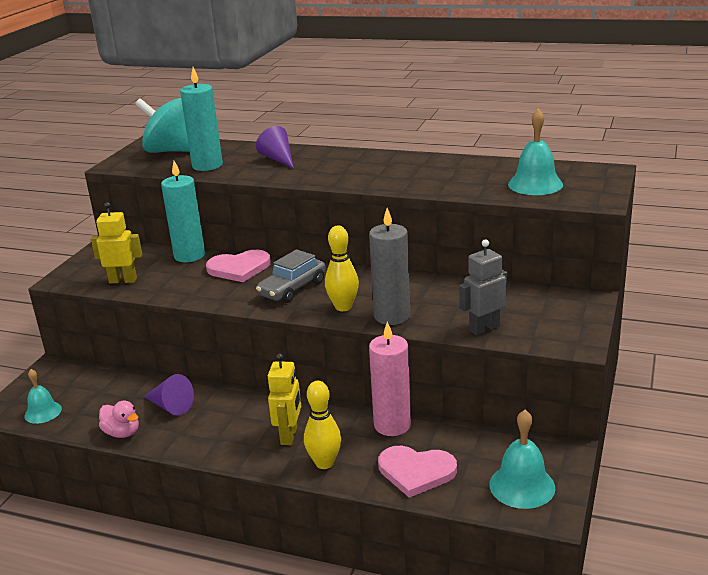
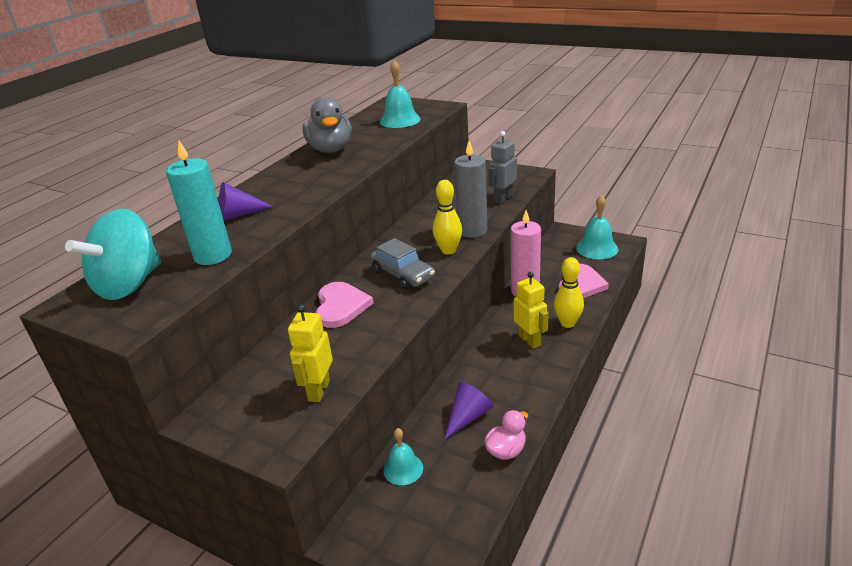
camera: 80 degrees left, 5 degrees up
turquoise bell [24,369,62,424] -> turquoise bell moved to [383,428,423,485]
turquoise candle [161,161,205,262] -> none
yellow robot [268,353,301,445] -> yellow robot turned 45 degrees clockwise [514,272,549,349]
grey robot [459,239,507,335] -> grey robot turned 60 degrees clockwise [488,131,517,204]
none -> grey duck [302,97,352,153]

